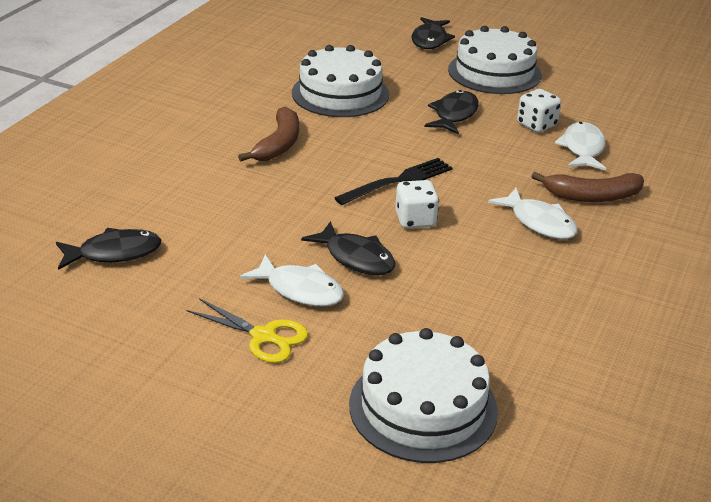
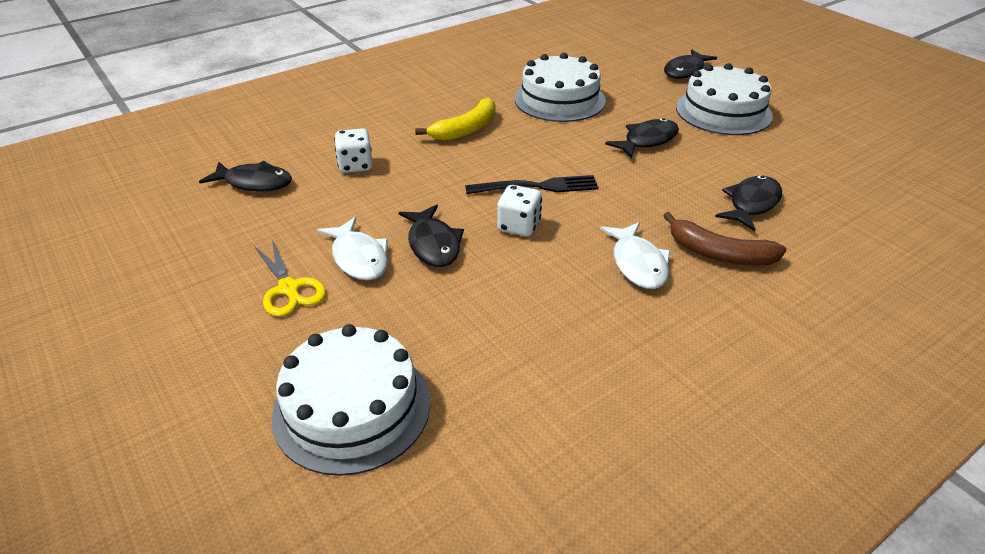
camera: 30 degrees right, 5 degrees up
brown banana [238,107,299,161] -> yellow banana [415,98,496,141]
white dice [517,89,561,133] -> white dice moved to [334,128,373,173]
white fish [555,122,606,170] -> black fish [715,175,782,231]

